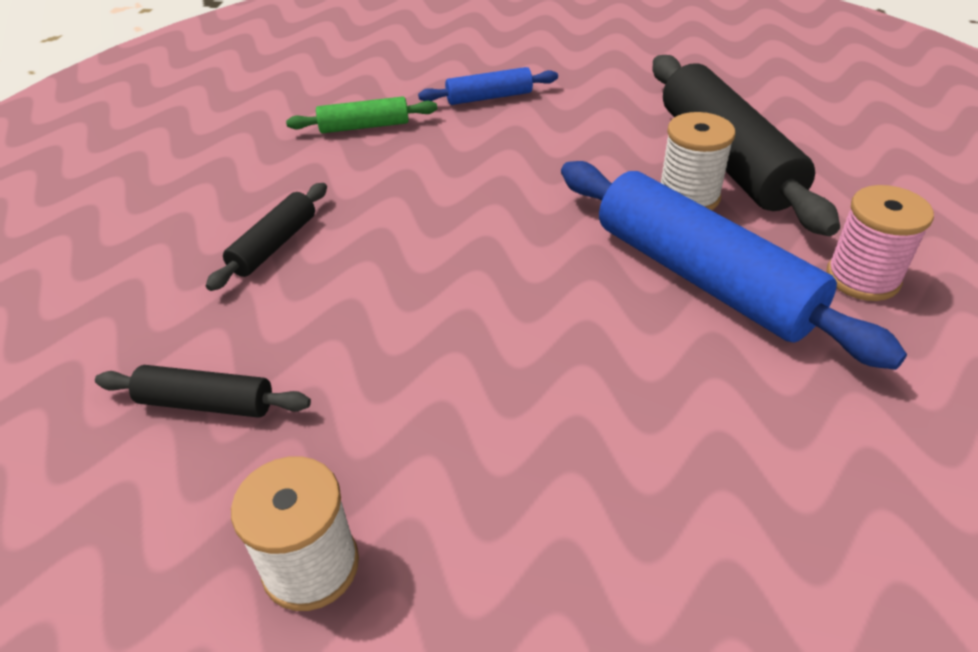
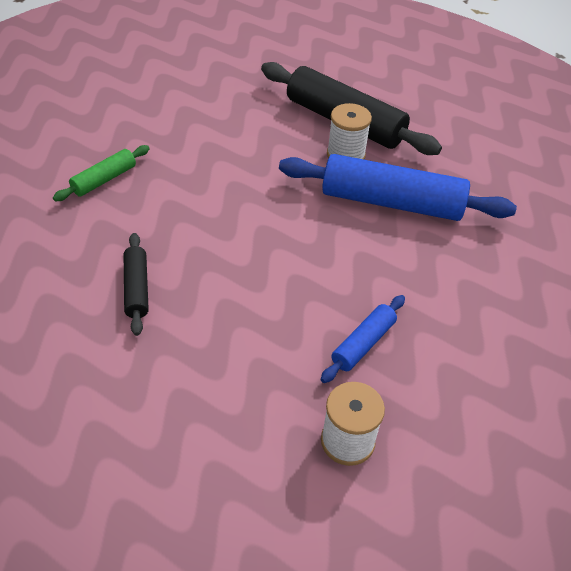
camera: 40 degrees left, 5 degrees up
black rolling pin [95,365,311,418] -> none
blue rolling pin [418,67,558,105] -> blue rolling pin moved to [321,295,405,383]
pink spool [827,185,934,301] -> none

